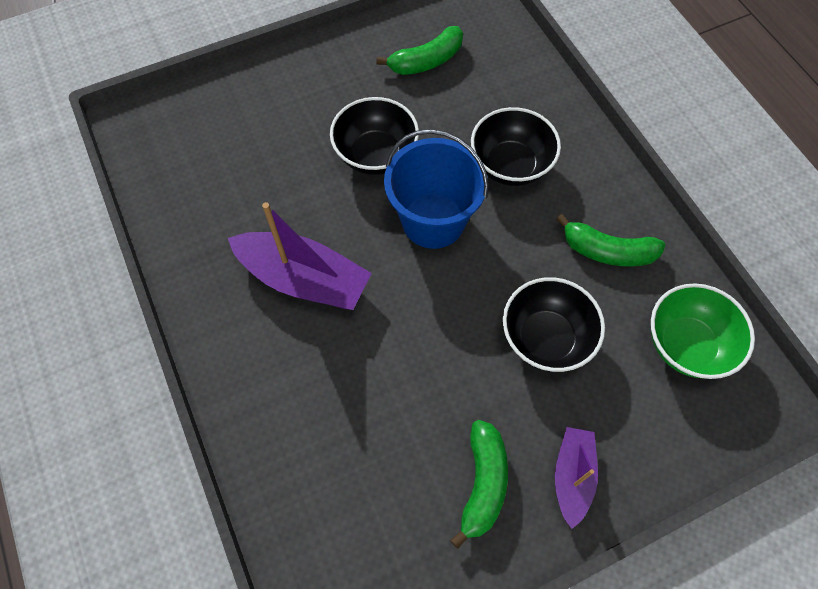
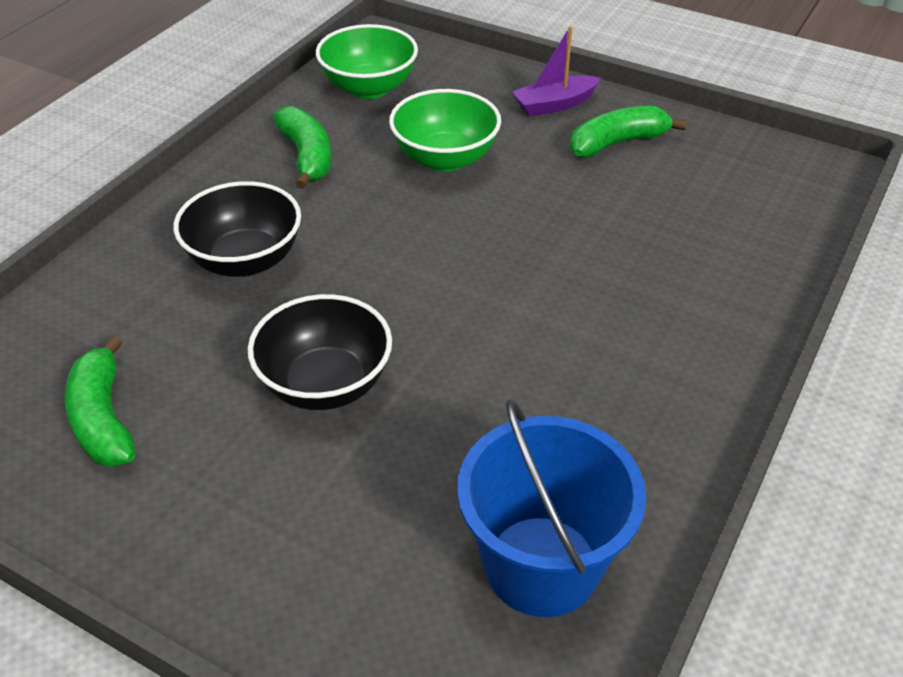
camera: 125 degrees left, 20 degrees down
purple boat [228,202,372,310] -> none
green banana [376,26,463,75] -> green banana turned 135 degrees counterclockwise [64,336,136,467]
blue bucket [384,129,489,249] -> blue bucket moved to [457,400,646,617]
black bowl [503,277,605,372] -> green bowl [389,89,501,172]

